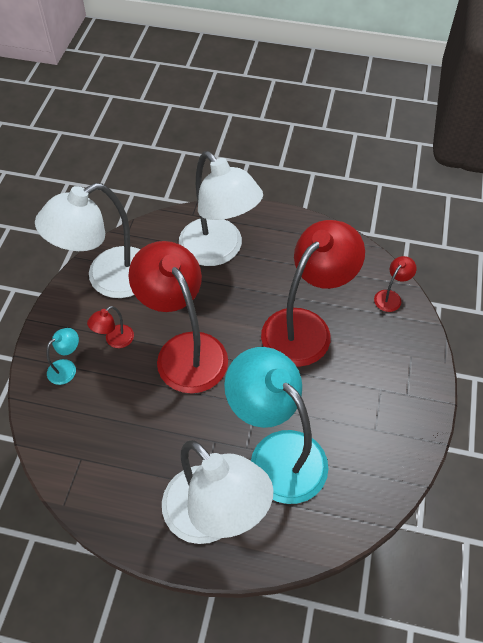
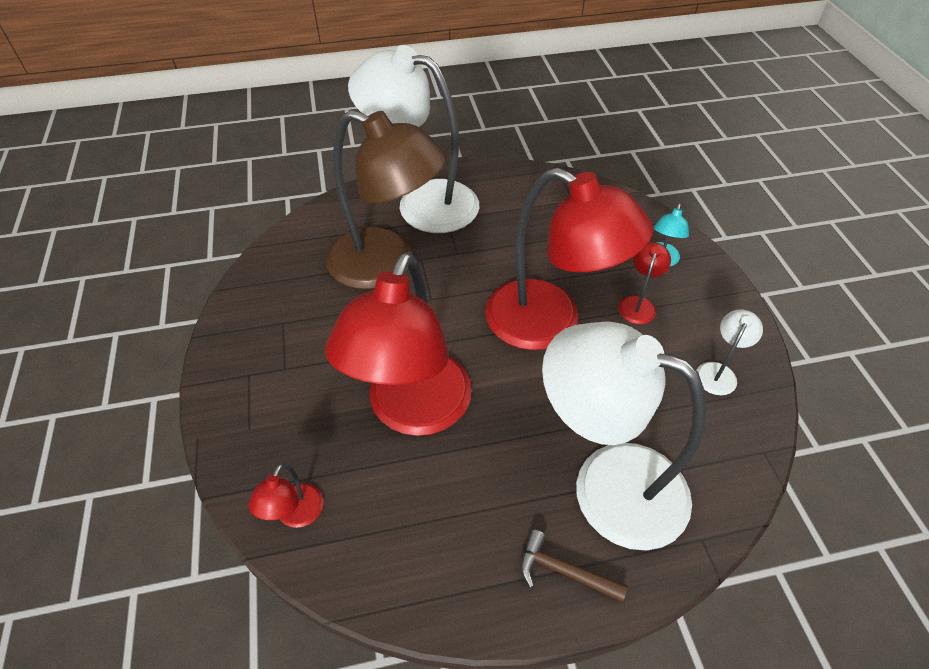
camera: 155 degrees right, 5 degrees down
white lamp [35,183,140,298] -> white lamp [696,309,763,395], size x0.41
turquoise lamp [224,347,328,504] -> brown lamp [326,110,447,289]
none -> brown hammer [520,530,628,602]

